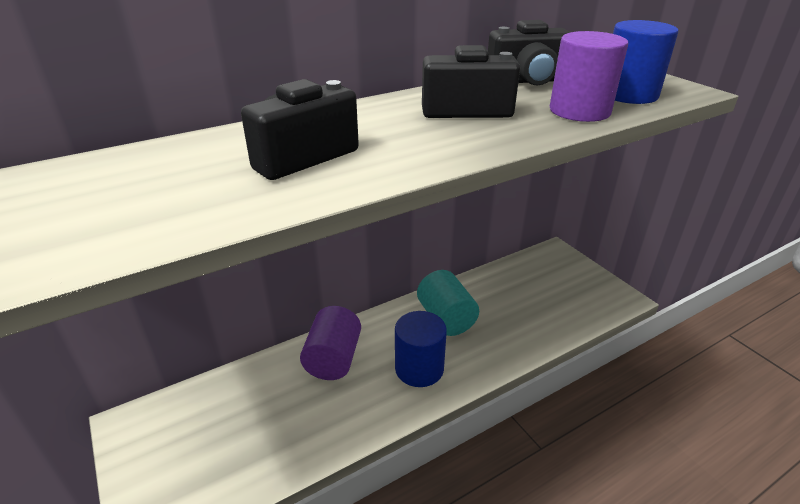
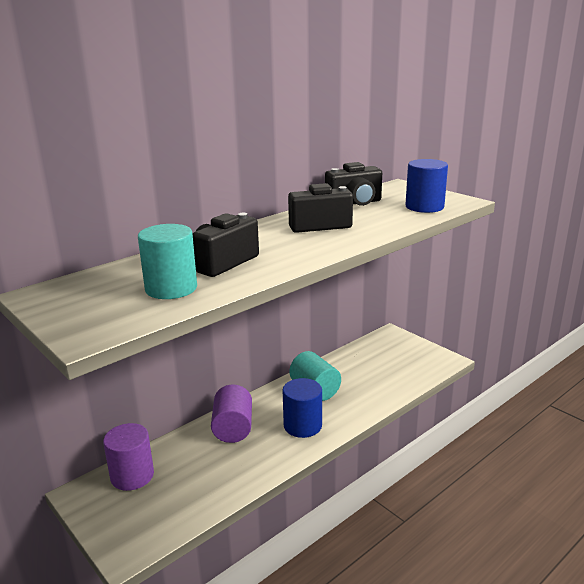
camera: 10 degrees left, 10 degrees down
purple cylinder [550,31,628,122] -> purple cylinder moved to [103,423,154,491]
none -> turquoise cylinder [138,224,197,299]

